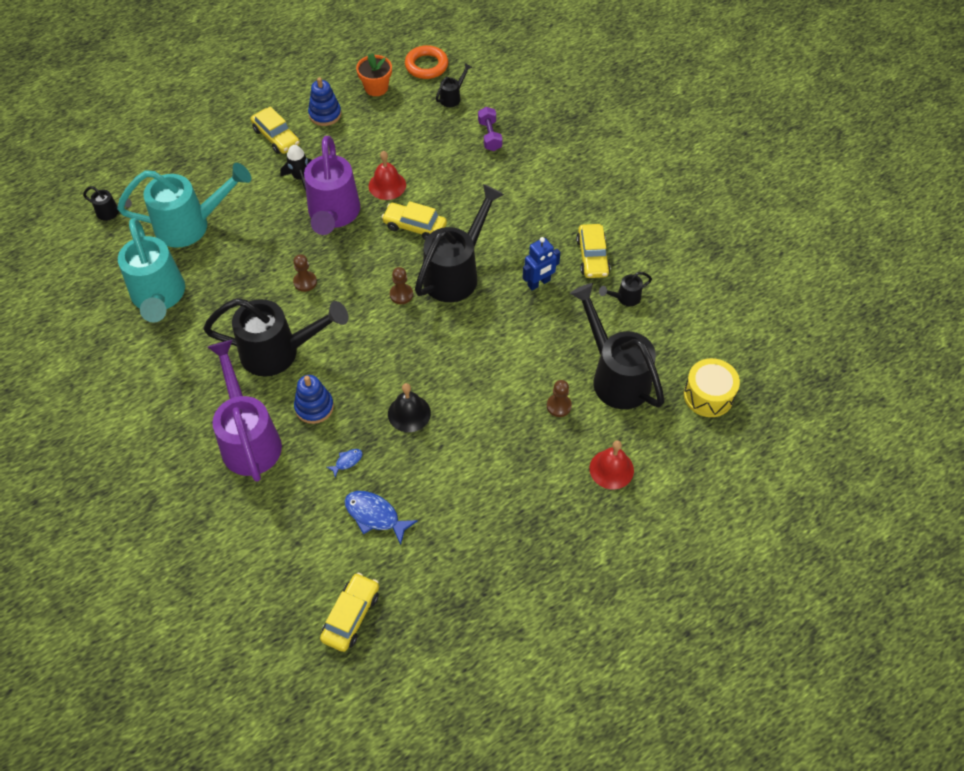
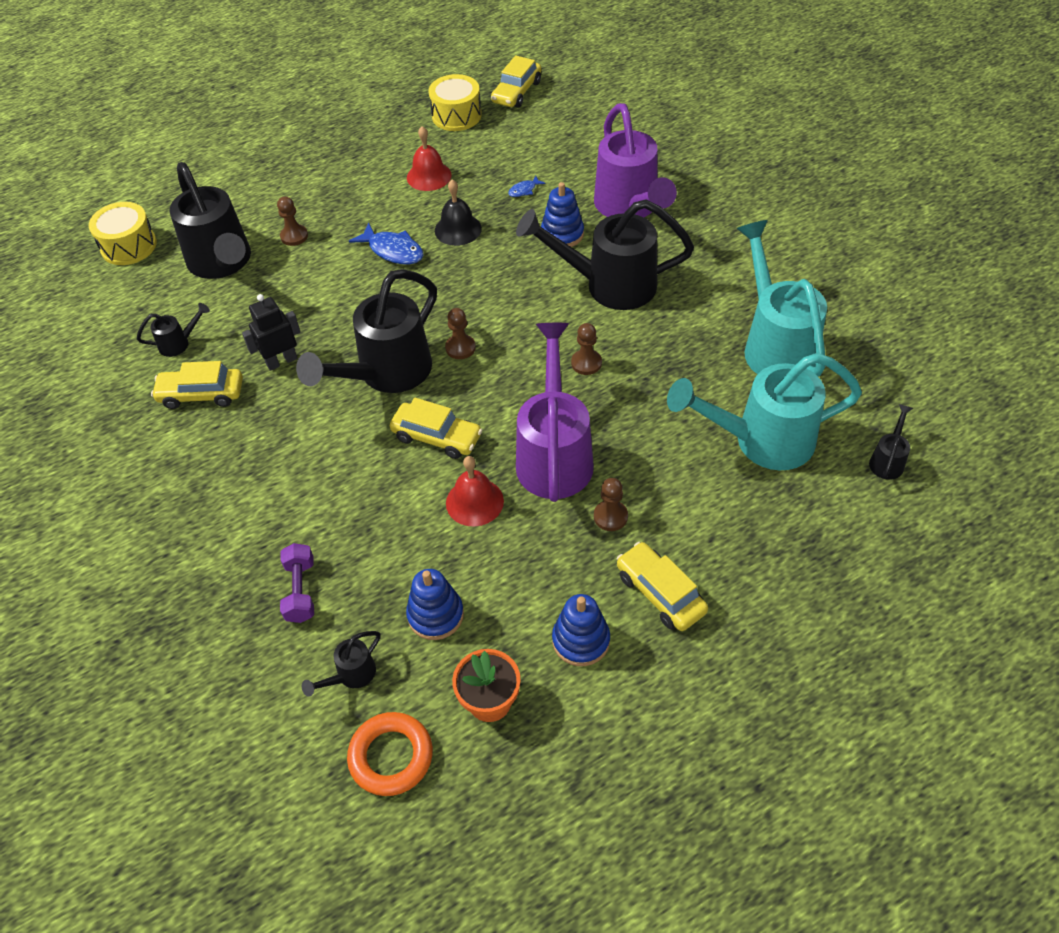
camera: 175 degrees left, 5 degrees down
black watering can [83,186,132,221] -> black watering can turned 90 degrees clockwise [869,404,913,480]
black rocket [280,145,312,191] -> brown pawn [594,478,628,531]
blue fish [345,491,418,545] -> blue fish moved to [349,223,424,264]
blue robot [522,237,561,291] -> black robot [242,294,301,371]
yellow car [576,224,610,278] -> yellow car turned 90 degrees counterclockwise [151,361,243,409]
red bell [589,440,634,489] -> red bell moved to [407,126,452,191]
none -> blue stacking toy [406,569,464,640]
none -> yellow drum [429,74,482,131]

